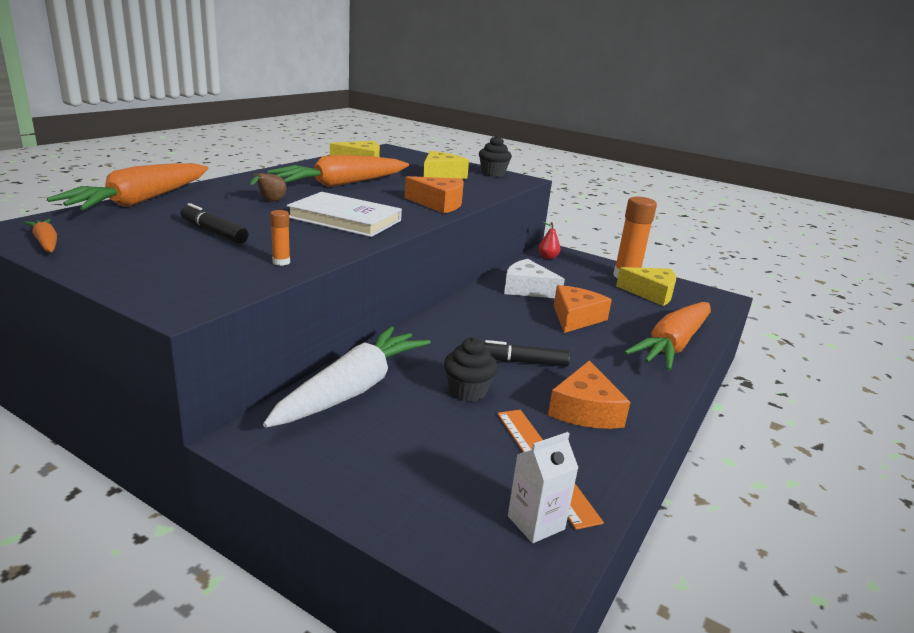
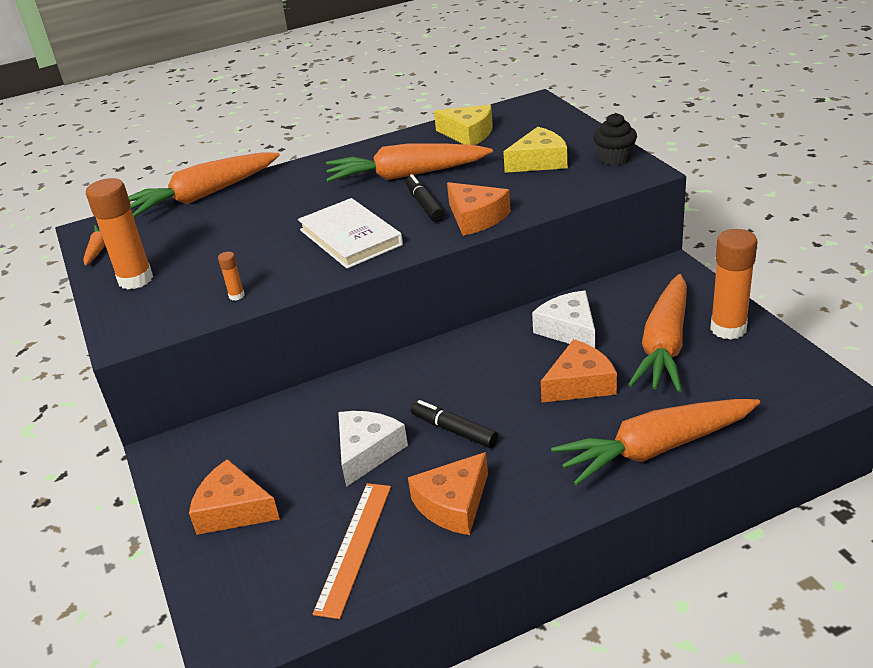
camera: 40 degrees right, 10 degrees up
black marker [181,203,249,244] -> black marker moved to [405,174,444,222]
brown pear [250,173,287,202] -> none
white carrot [263,326,431,428] -> none
black cupcake [444,337,498,401] -> white cheese [338,411,408,487]
white carton [508,432,578,543] -> none
red pear [538,222,560,259] -> none
yellow cheese [616,267,676,306] -> none
none -> orange glue stick [86,178,153,289]
none -> orange cheese [189,459,280,535]
none -> orange carrot [628,274,687,392]

